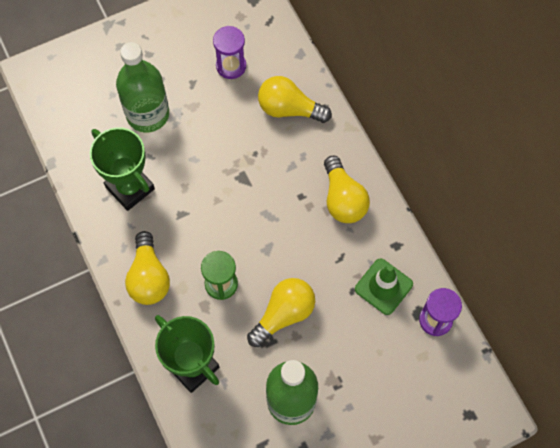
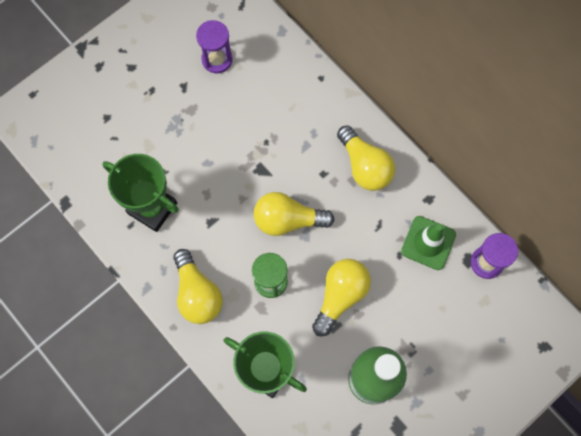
camera: 15 degrees left, 5 degrees up
green bottle [116,42,169,132] -> none
yellow light bulb [258,76,332,123] -> yellow light bulb moved to [254,192,335,236]

